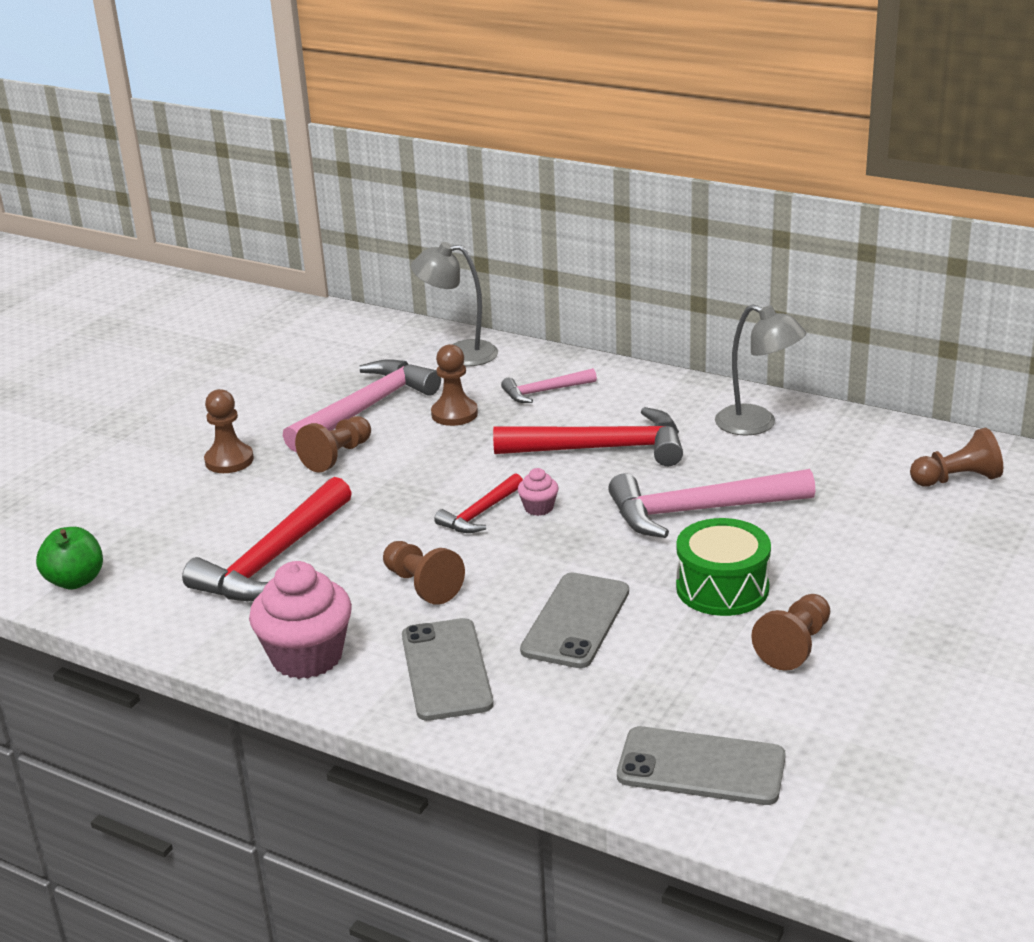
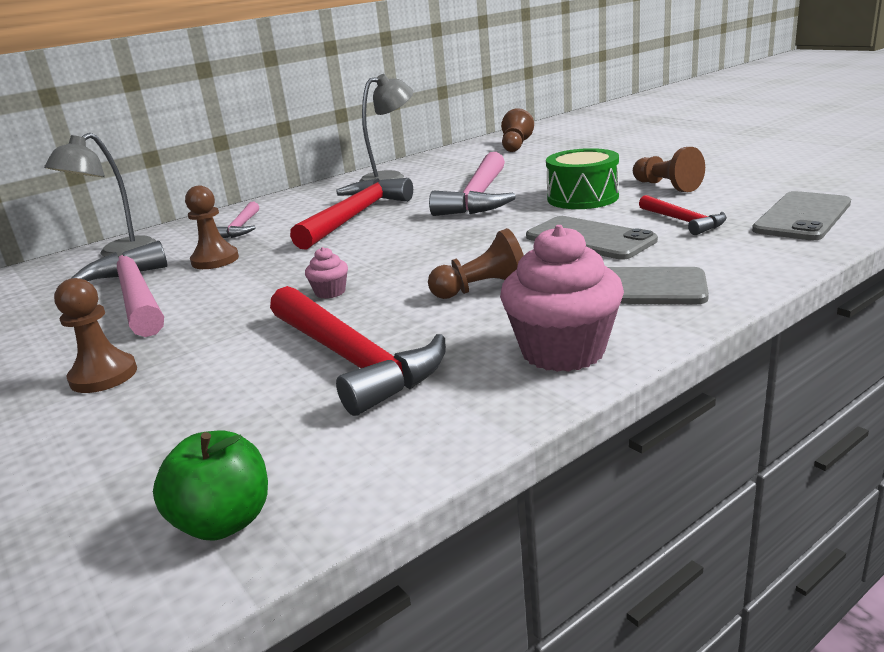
camera: 65 degrees left, 5 degrees down
brown pawn [295,416,371,473] -> none
red hammer [434,473,523,533] -> red hammer moved to [639,195,727,235]
pink cupcake [518,468,559,516] -> pink cupcake moved to [305,247,348,299]

